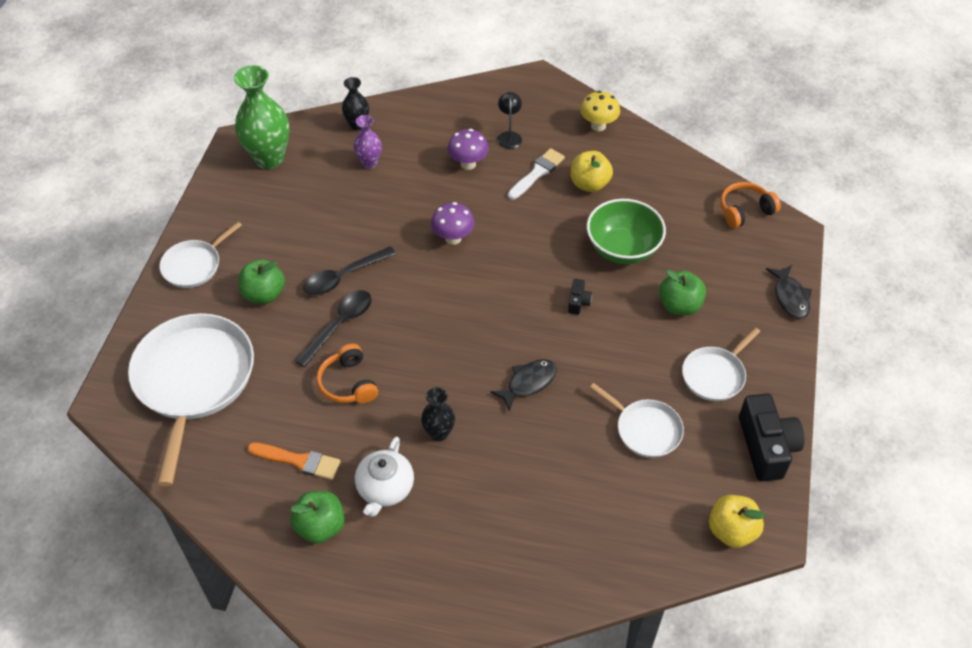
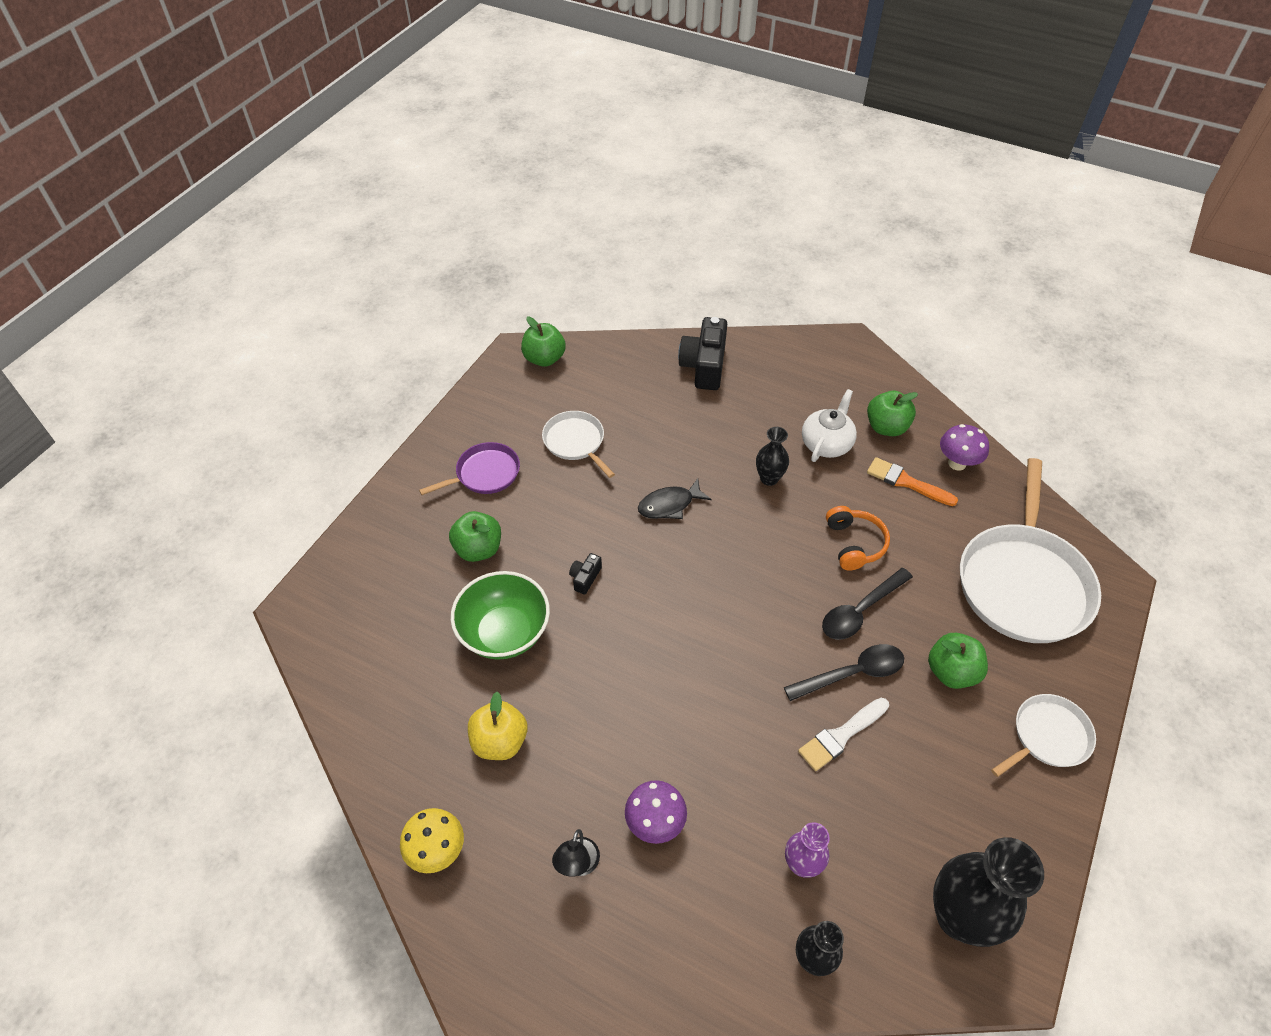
camera: 165 degrees left, 0 degrees up
green vase [234,65,289,169] -> black vase [933,837,1044,947]
purple mushroom [431,202,475,245] -> purple mushroom moved to [940,424,989,471]
white brush [508,148,565,200] -> white brush moved to [798,698,889,771]
white pan [682,327,760,401] -> purple pan [419,442,520,495]
yellow apple [709,495,765,548] -> green apple [521,317,566,367]
orange headphones [720,182,781,228] -> none
black camera [739,394,804,481] -> black camera moved to [678,317,727,390]
black fish [766,265,812,319] -> none

